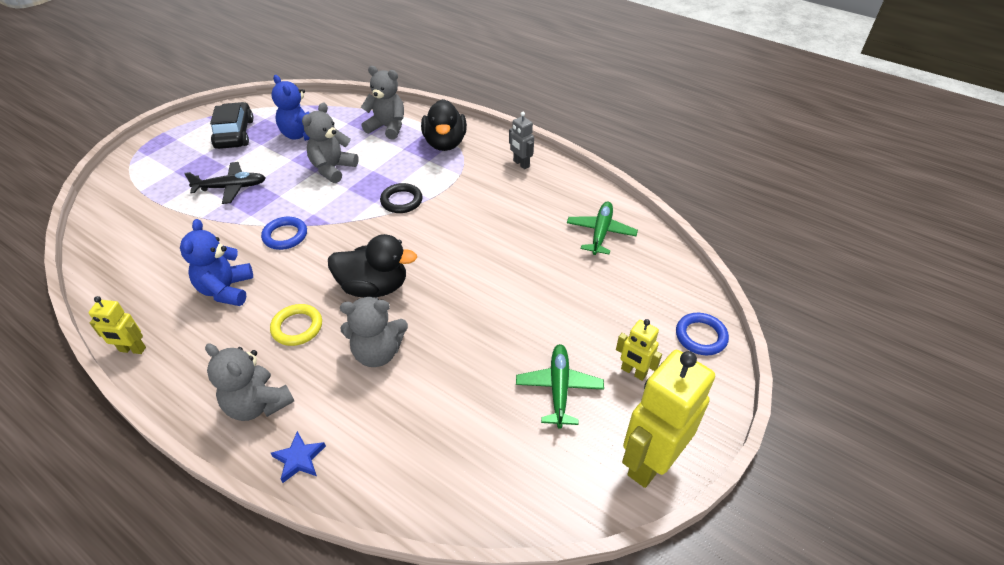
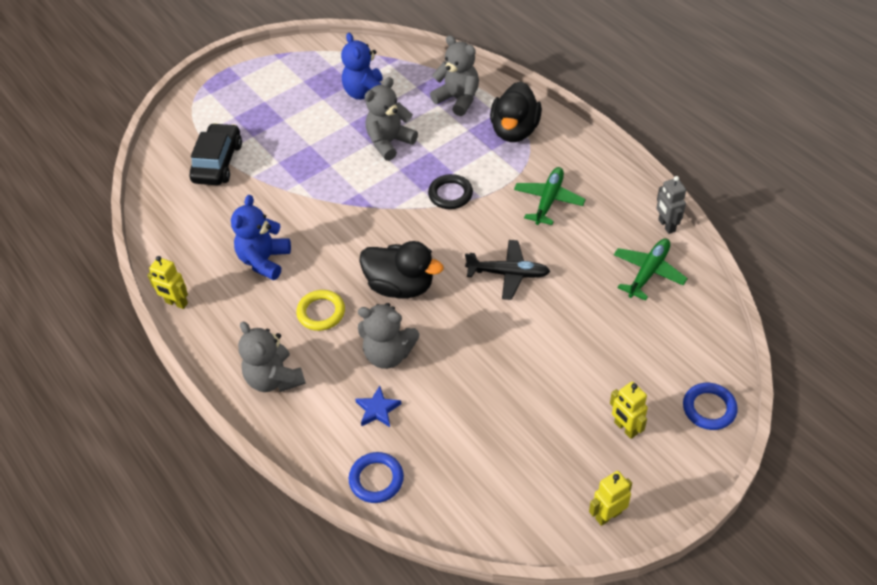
camera: 20 degrees right, 5 degrees up
black plane [184,162,265,204] -> black plane moved to [465,240,550,300]
black car [210,102,254,149] -> black car moved to [190,123,242,185]
blue ring [261,217,307,250] -> blue ring moved to [349,452,404,503]
blue star [271,431,326,483] -> blue star moved to [355,386,401,427]
grey robot [509,112,534,169] -> grey robot moved to [657,176,686,234]
green plane [516,344,604,429] -> green plane moved to [514,167,586,225]
yellow robot [622,350,715,488] -> yellow robot [589,471,632,526], size x0.50

